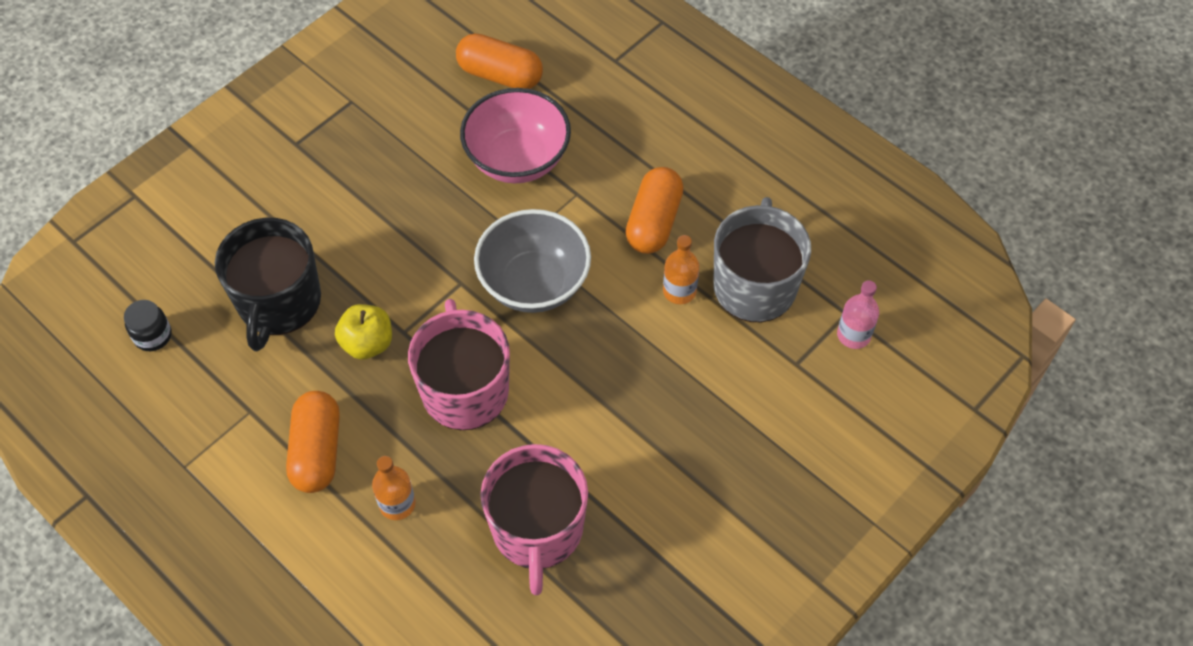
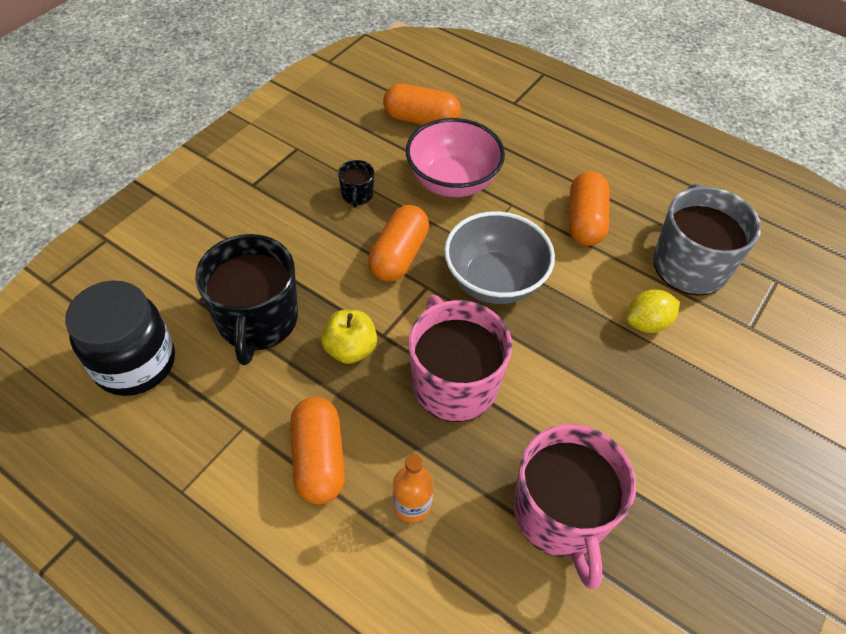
camera: 10 degrees left, 5 degrees down
black jar [124,300,172,351] -> black jar [65,280,175,396], size x2.11
orange bottle [663,235,699,304] -> none
pink bottle [837,280,879,349] -> none
none -> black mug [338,160,374,207]
none -> orange capsule [368,205,429,281]
none -> yellow lemon [626,289,680,333]

